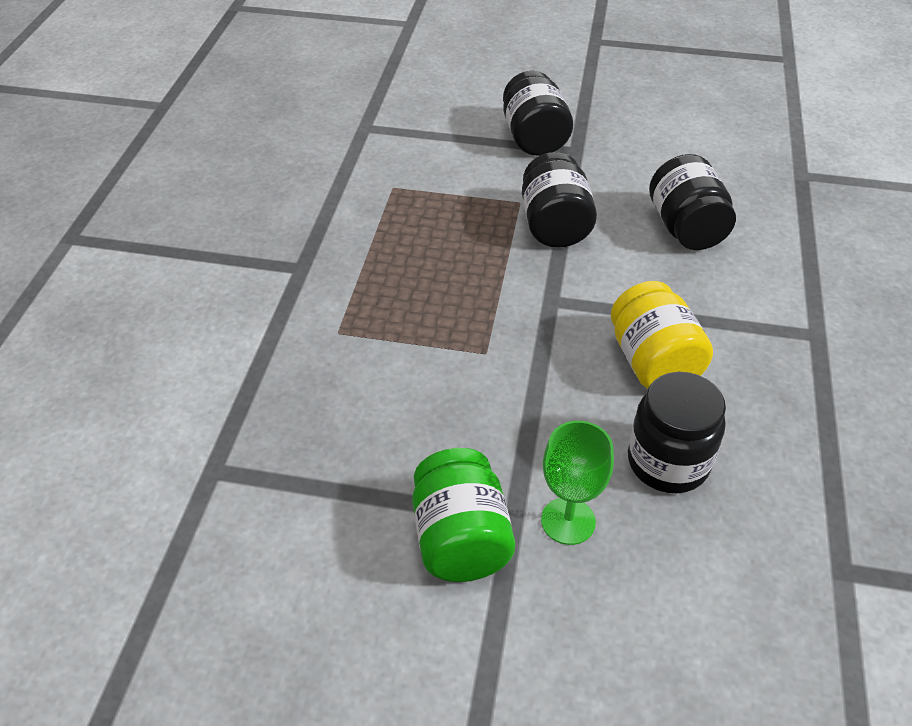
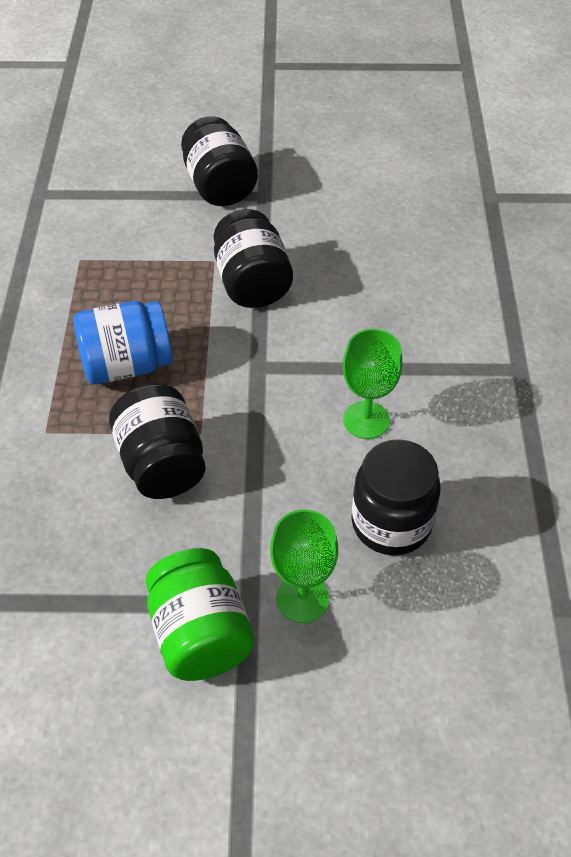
camera: 10 degrees left, 5 degrees up
yellow jar [611,281,713,389] -> green goblet [343,329,402,439]
black jar [649,154,736,250] -> black jar moved to [109,384,206,499]
none -> blue jar [73,301,173,384]

